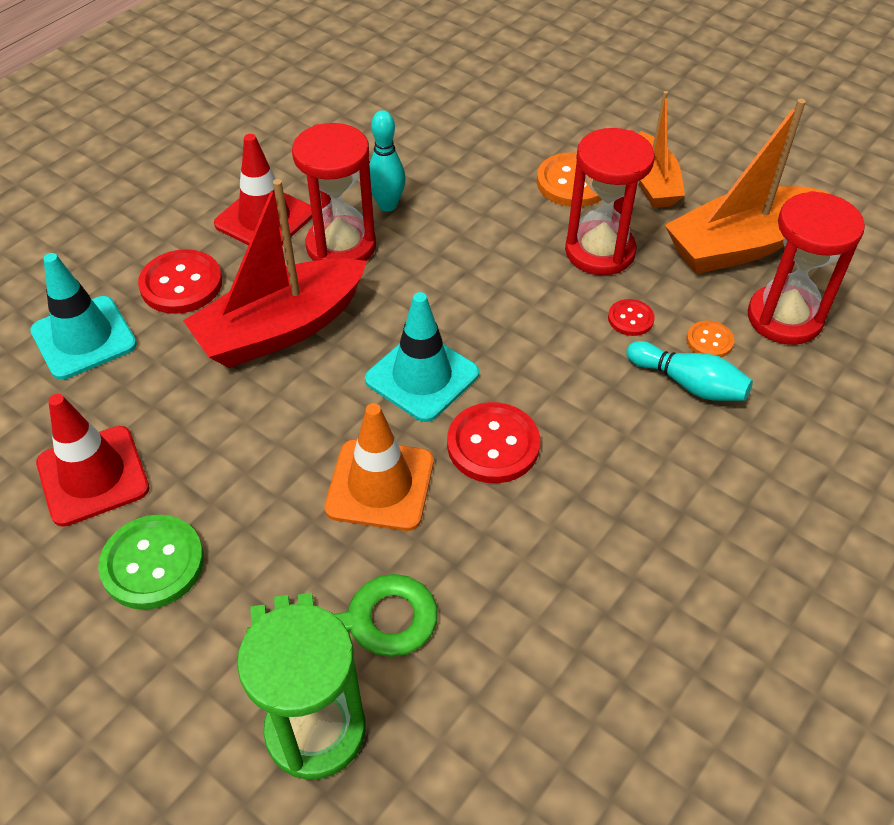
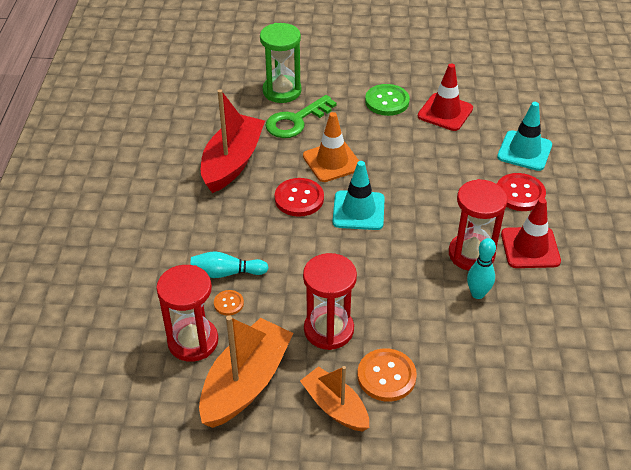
camera: 145 degrees right, 5 degrees down
red boat [183,179,367,368] -> red boat moved to [201,89,265,193]
red button [608,299,655,336] -> none

